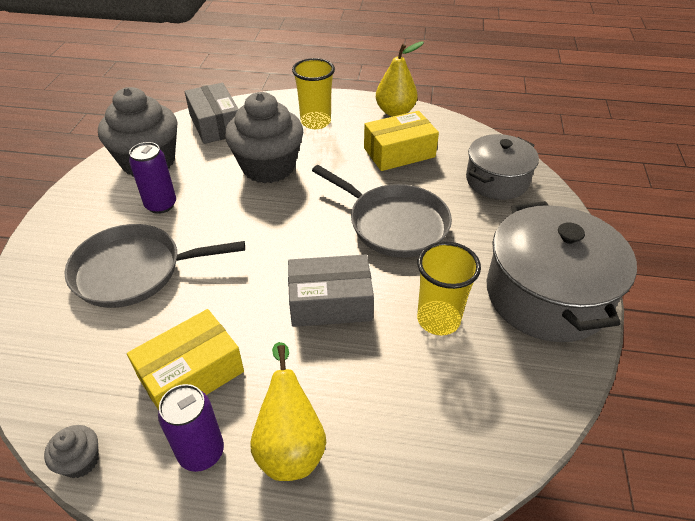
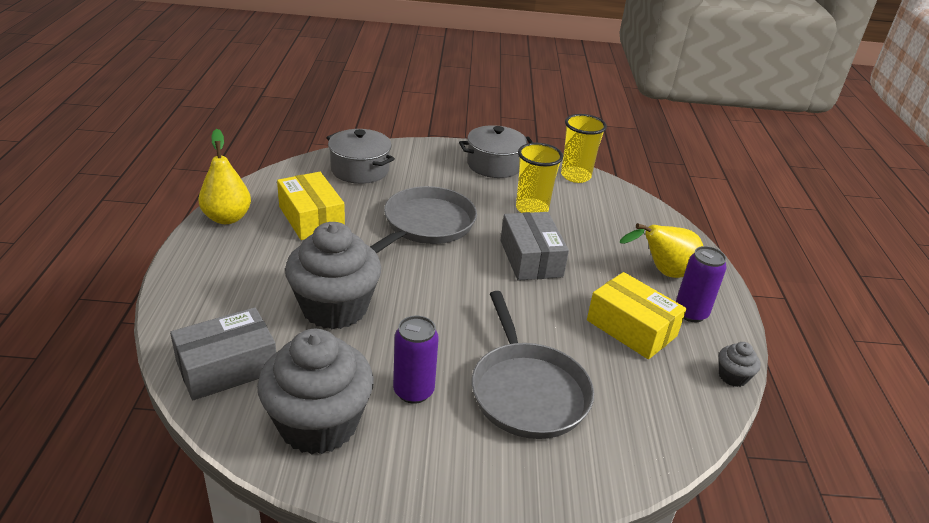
camera: 100 degrees left, 10 degrees down
yellow cup [292,58,335,129] -> yellow cup moved to [561,114,607,183]
grey pot [487,201,637,342] -> grey pot [459,125,533,178], size x0.63

